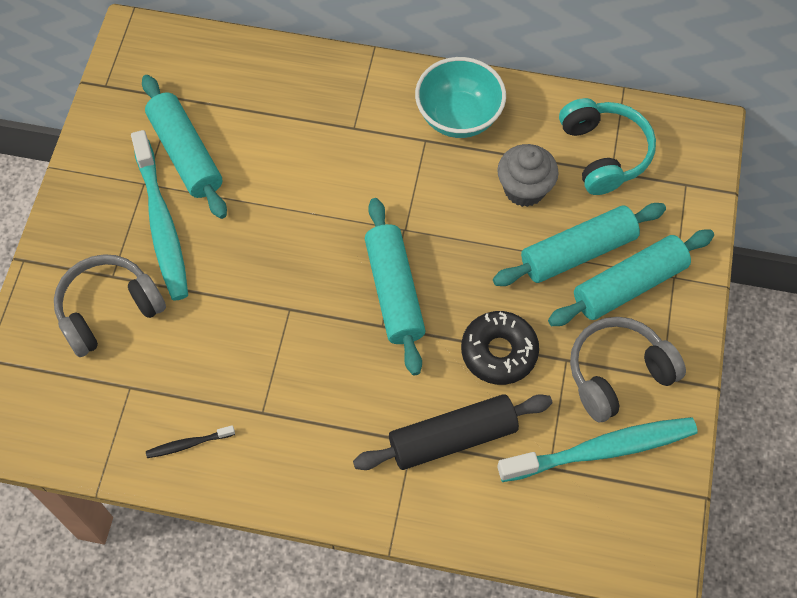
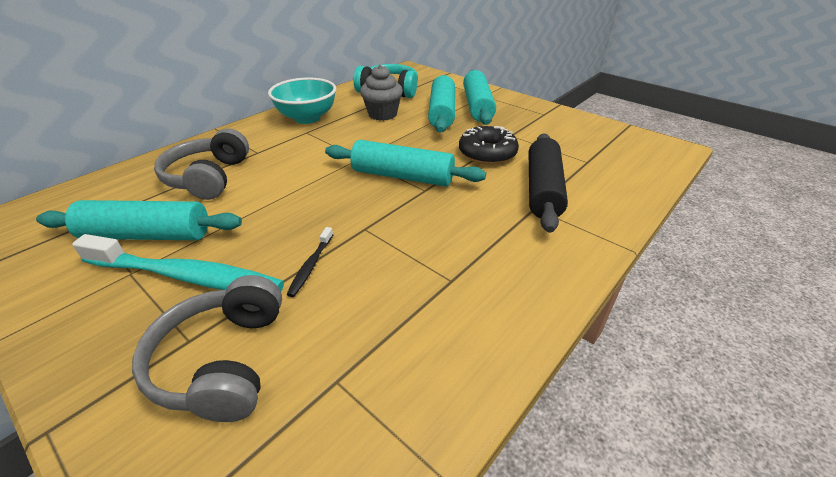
camera: 60 degrees left, 25 degrees down
black toothbrush [146,425,235,458] -> black toothbrush moved to [286,227,333,297]
turquoise toothbrush [497,417,698,482] -> none
grey headphones [570,317,686,422] -> grey headphones moved to [154,128,249,200]

